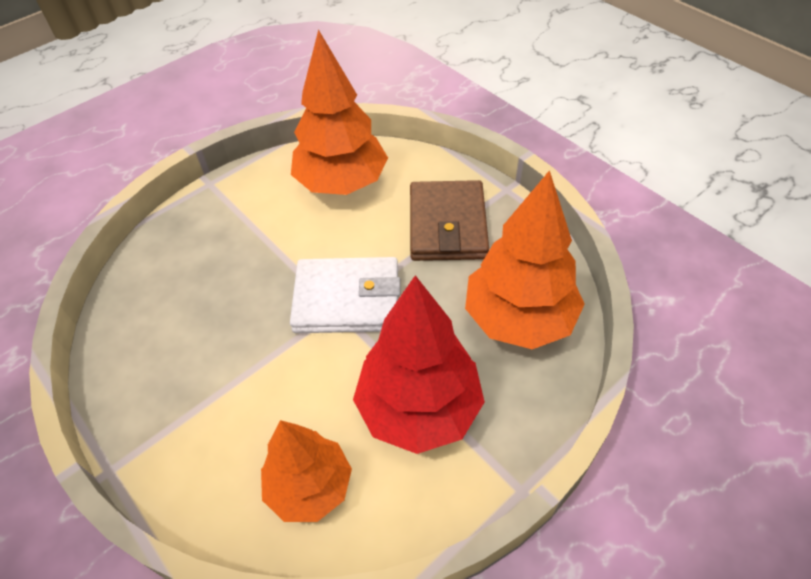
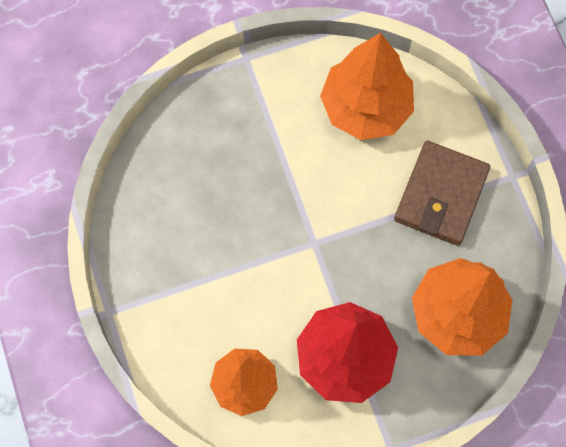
camera: 20 degrees right, 20 degrees up
white wallet [290,257,400,333] -> none

